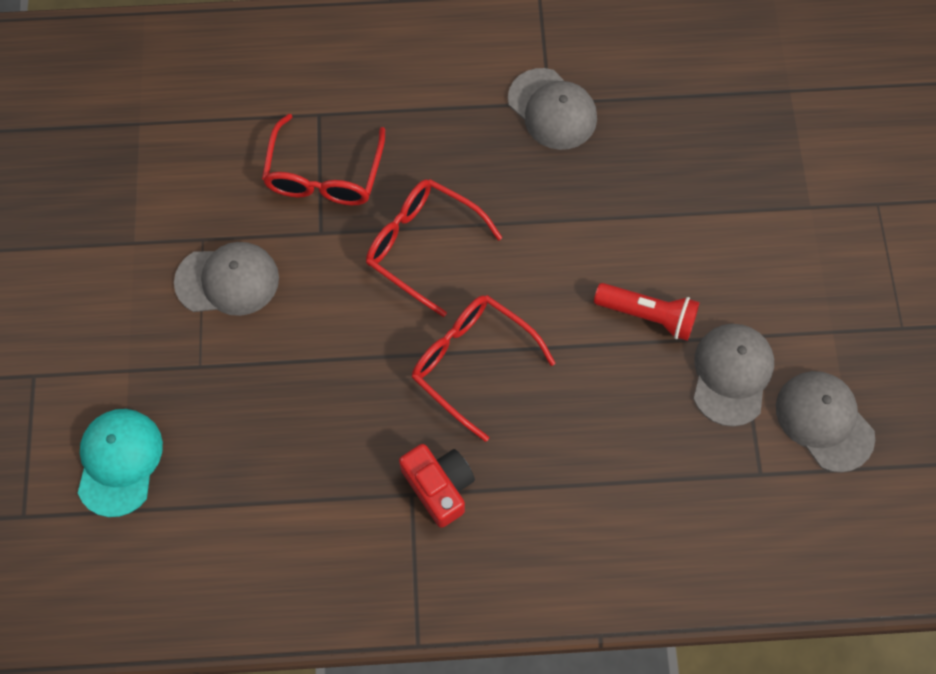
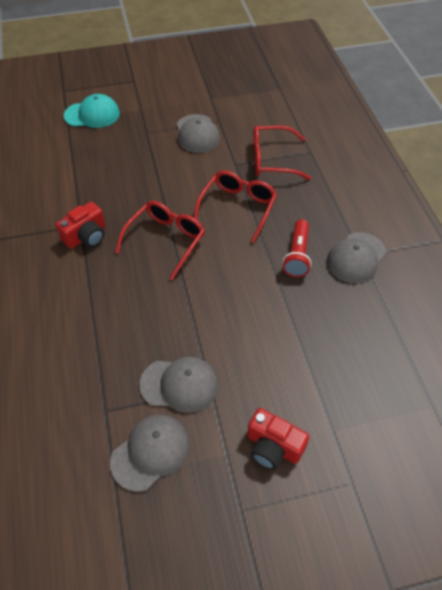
camera: 80 degrees right, 15 degrees down
red flashlight [594,283,700,341] -> red flashlight moved to [282,219,311,277]
none -> red camera [247,408,309,470]

